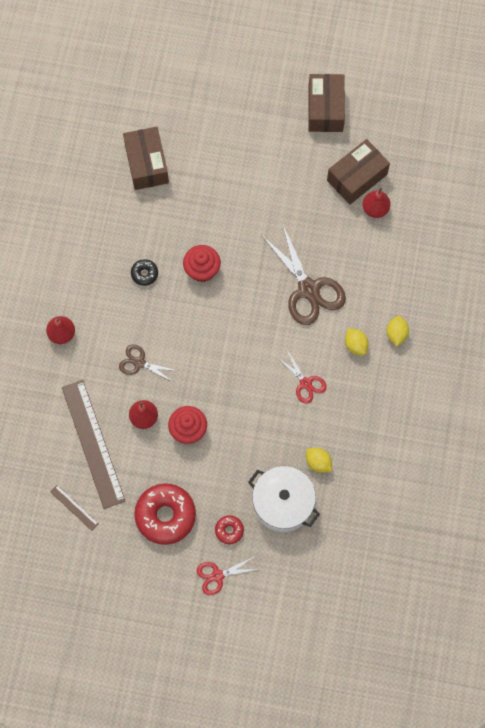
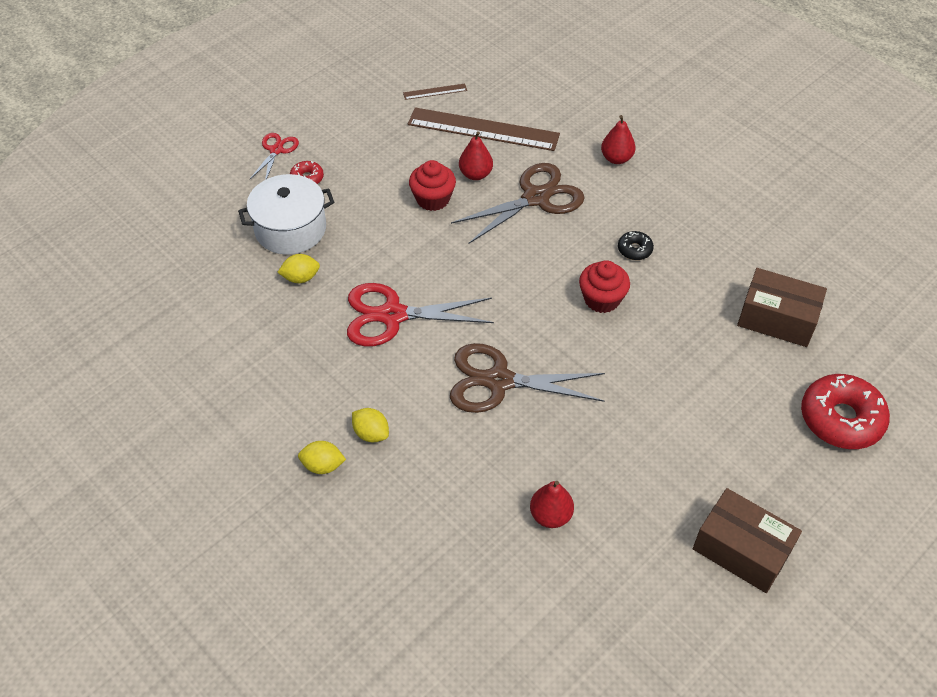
camera: 125 degrees right, 20 degrees down
brown scissors [119,345,178,382] -> brown scissors [451,163,585,244], size x1.87
red donut [134,483,196,545] -> red donut moved to [801,374,890,449]
red scissors [278,350,327,404] -> red scissors [347,283,494,346], size x1.87
brown box [327,139,390,204] -> none
yellow lemon [345,328,369,356] -> yellow lemon moved to [298,441,346,474]

